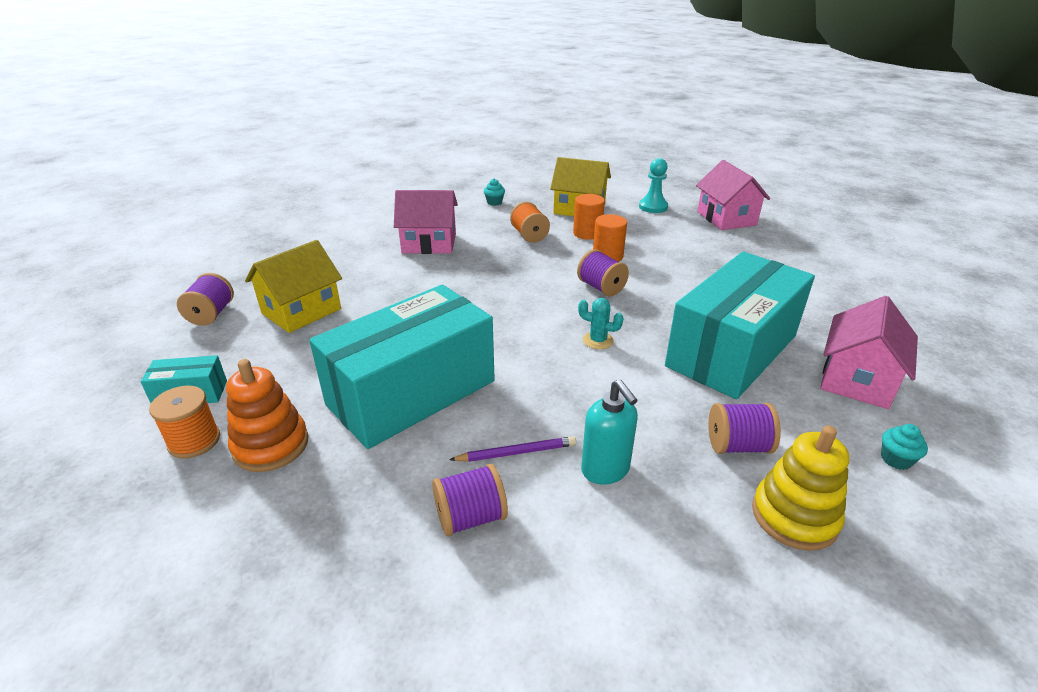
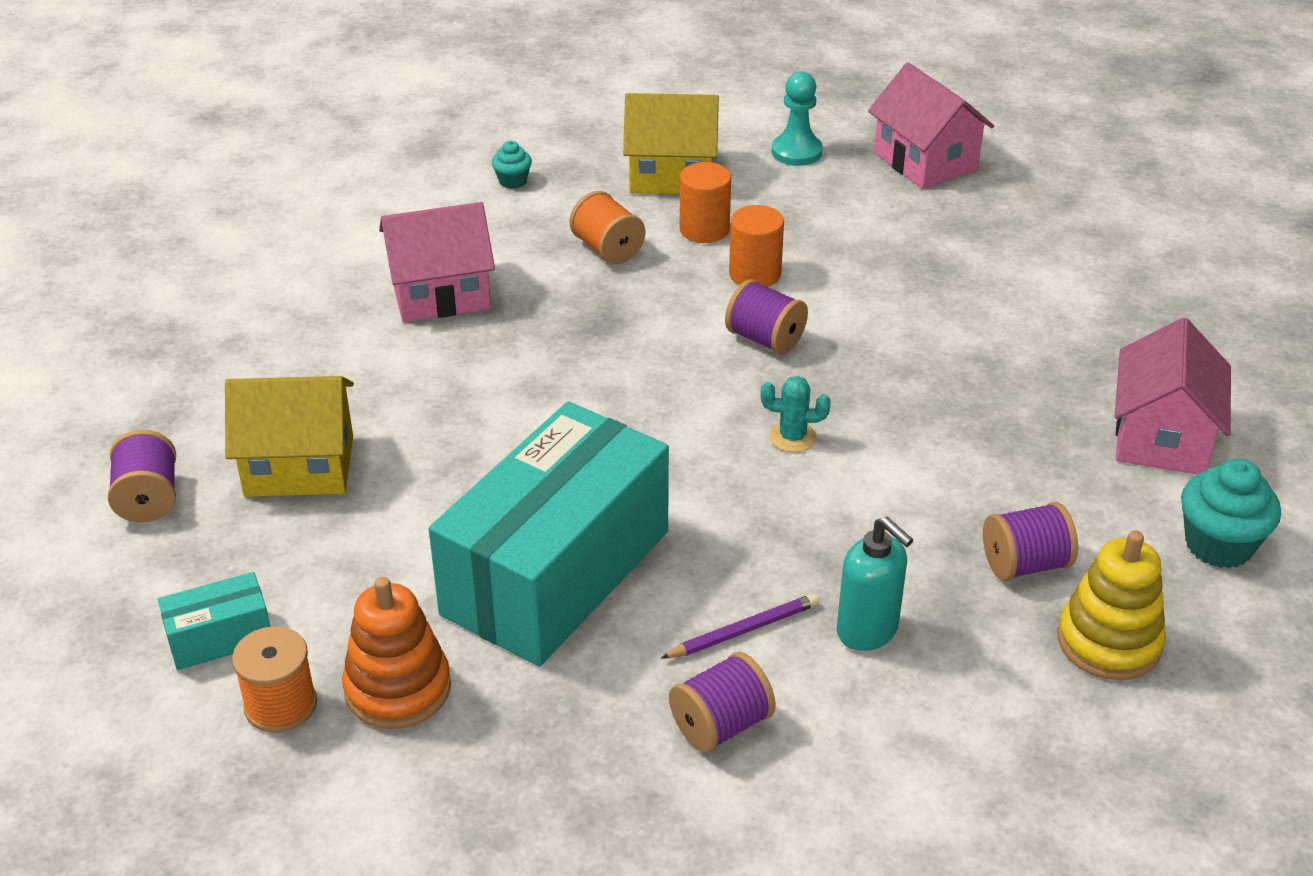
camera: 15 degrees left, 5 degrees up
yellow house [245,240,342,333] -> yellow house turned 60 degrees clockwise [225,376,354,497]
turquoise box [665,252,815,399] -> none
turquoise cupcake [881,424,928,470] -> turquoise cupcake [1181,459,1281,568], size x1.84

